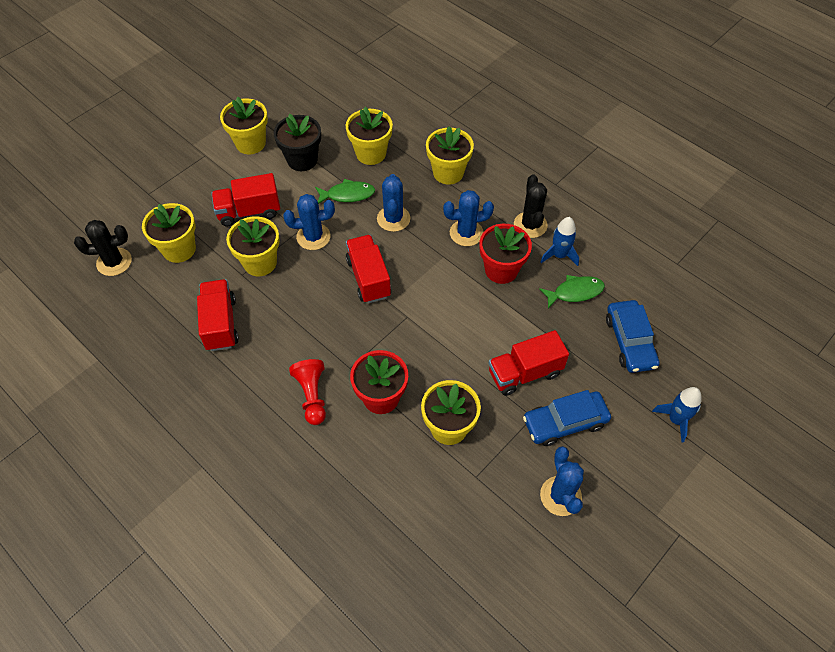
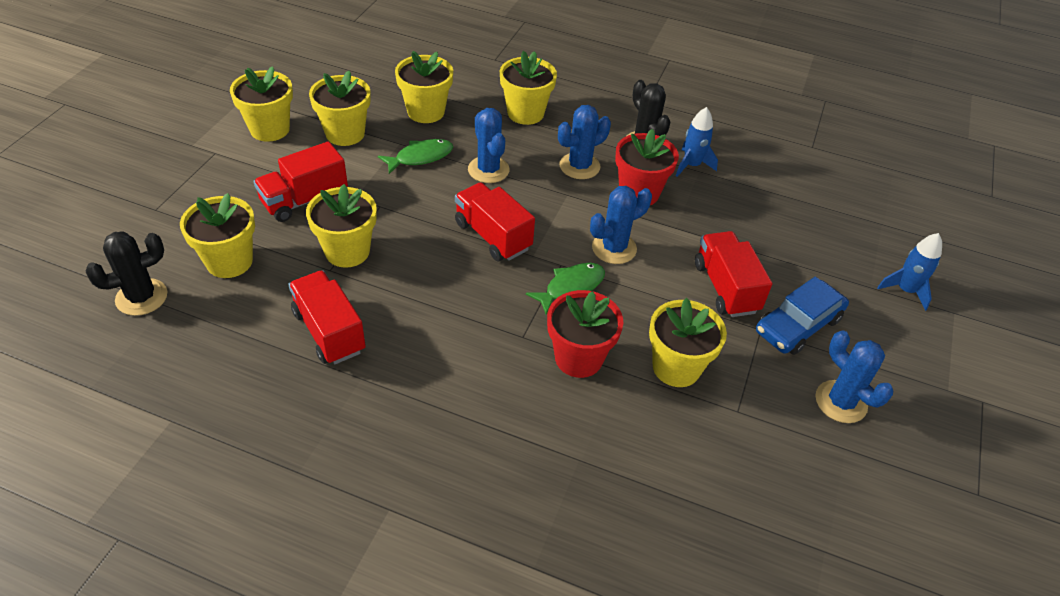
camera: 25 degrees left, 10 degrees down
black flower pot [274,114,321,171] -> yellow flower pot [309,71,371,146]
blue cactus [283,194,335,250] -> blue cactus moved to [590,186,652,264]
red pawn [289,359,326,425] -> none
red truck [489,330,569,396] -> red truck turned 120 degrees clockwise [695,231,772,317]
green fish [539,275,605,309] -> green fish moved to [526,263,605,315]
blue car [606,300,660,373] -> none

